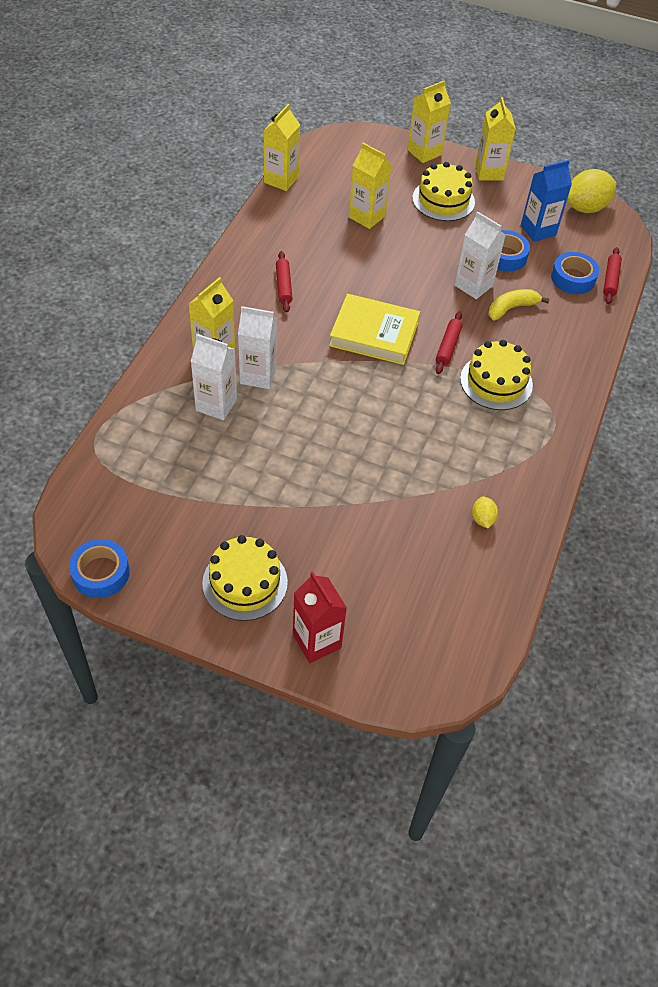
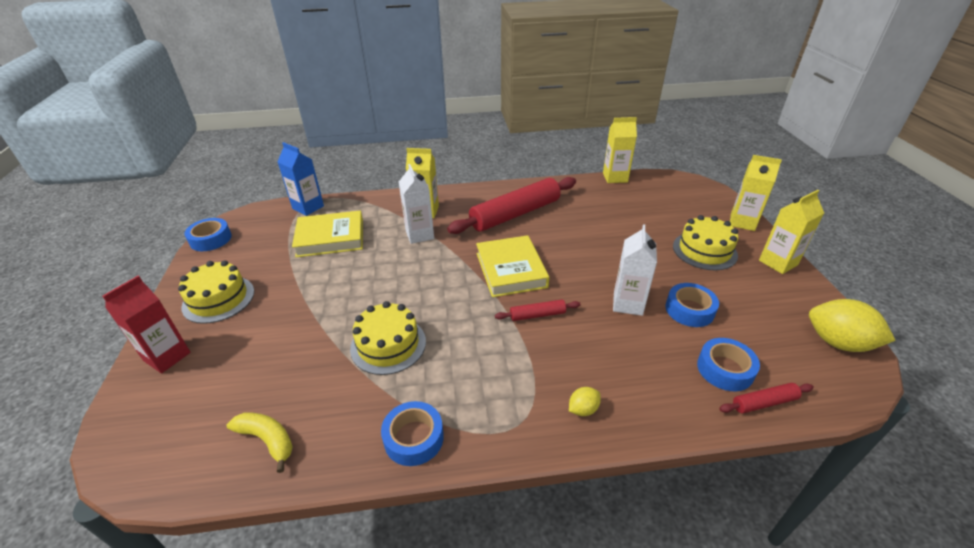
camera: 65 degrees right, 15 degrees down
white carton [191,334,237,420] -> none
red rolling pin [276,251,293,313] -> red rolling pin [447,177,576,234], size x2.27
yellow carton [349,143,392,229] -> none
yellow cake [460,340,533,410] -> yellow cake moved to [350,301,426,375]
yellow lemon [472,497,498,528] -> yellow lemon moved to [569,387,601,416]
yellow banana [489,289,550,320] -> yellow banana moved to [227,413,293,473]
blue carton [521,160,572,242] -> blue carton moved to [278,142,324,216]
none -> yellow book [292,210,363,257]
none -> blue tape [381,401,444,466]

